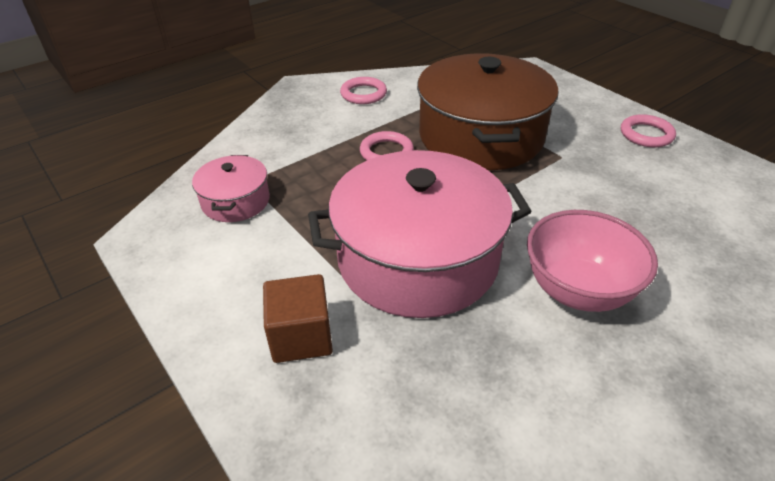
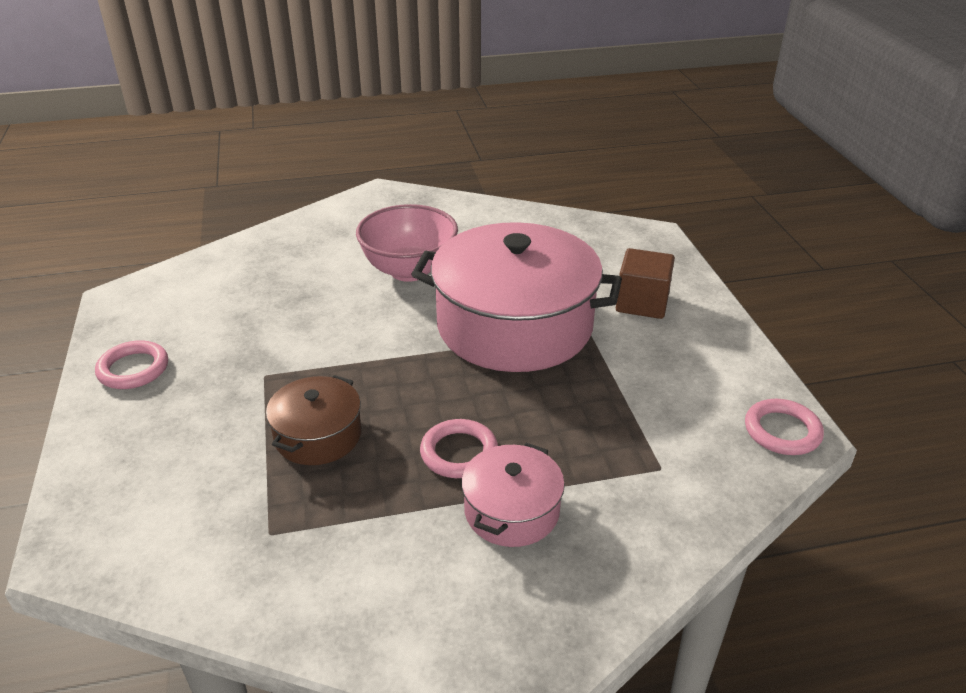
camera: 155 degrees left, 5 degrees down
pink pot [192,155,270,222] -> pink pot moved to [461,443,565,547]
pink ring [340,77,387,104] -> pink ring moved to [745,399,824,455]
brown pot [417,53,559,170] -> brown pot [266,375,361,465], size x0.48

